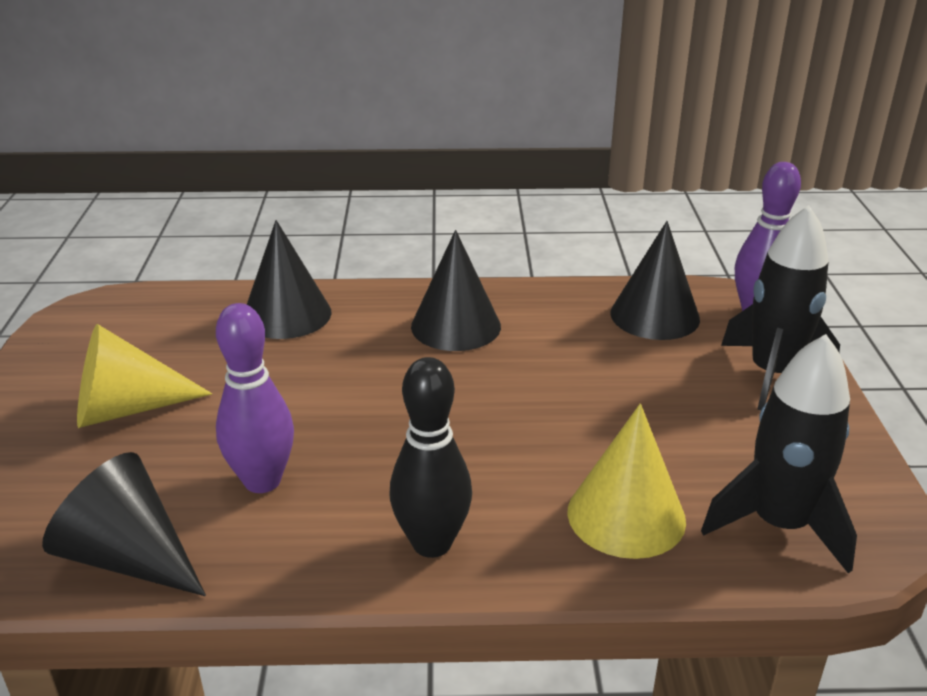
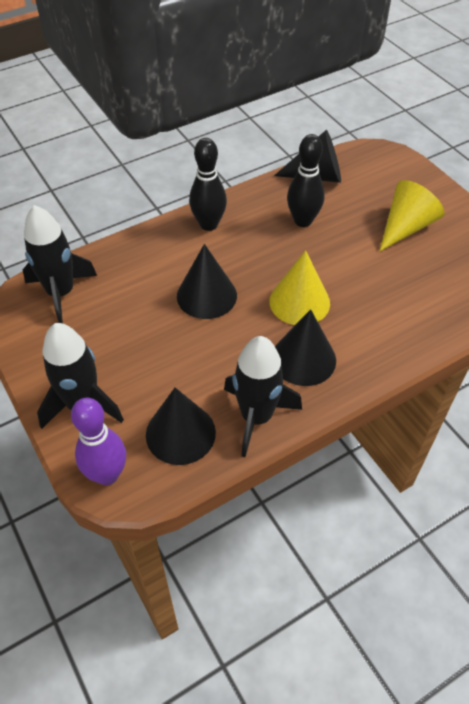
camera: 150 degrees right, 20 degrees up
purple bowling pin [216,303,294,493] -> black bowling pin [287,134,325,227]
black cone [247,220,332,339] -> black cone moved to [177,244,237,319]
yellow cone [568,404,686,559] -> yellow cone moved to [269,250,330,325]
none -> black rocket [224,336,302,457]

